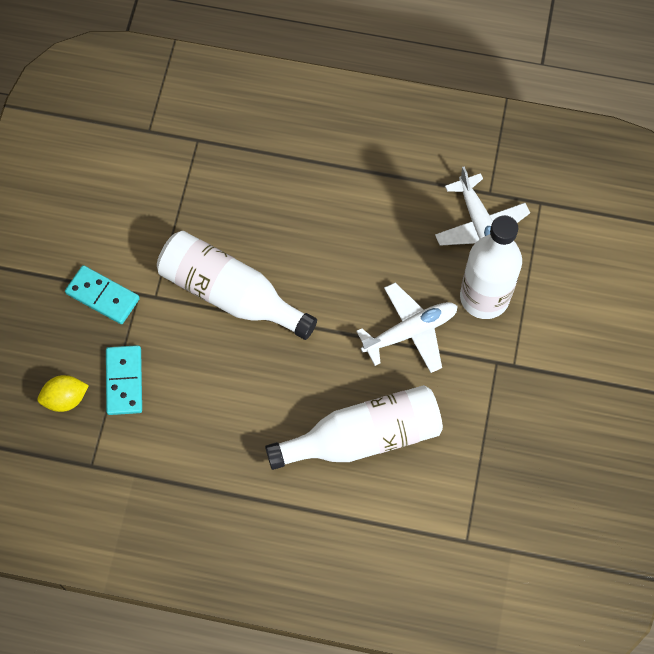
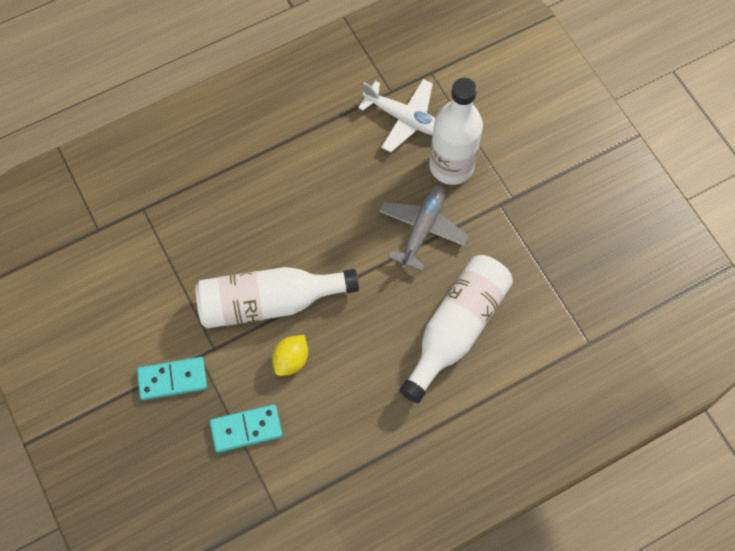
camera: 40 degrees left, 0 degrees up
yellow lemon [38,375,89,412] -> yellow lemon moved to [272,335,308,376]
turquoise domino [106,345,142,415] -> turquoise domino turned 60 degrees counterclockwise [210,404,283,453]
white plane [356,283,458,373] -> grey plane [379,185,469,271]

